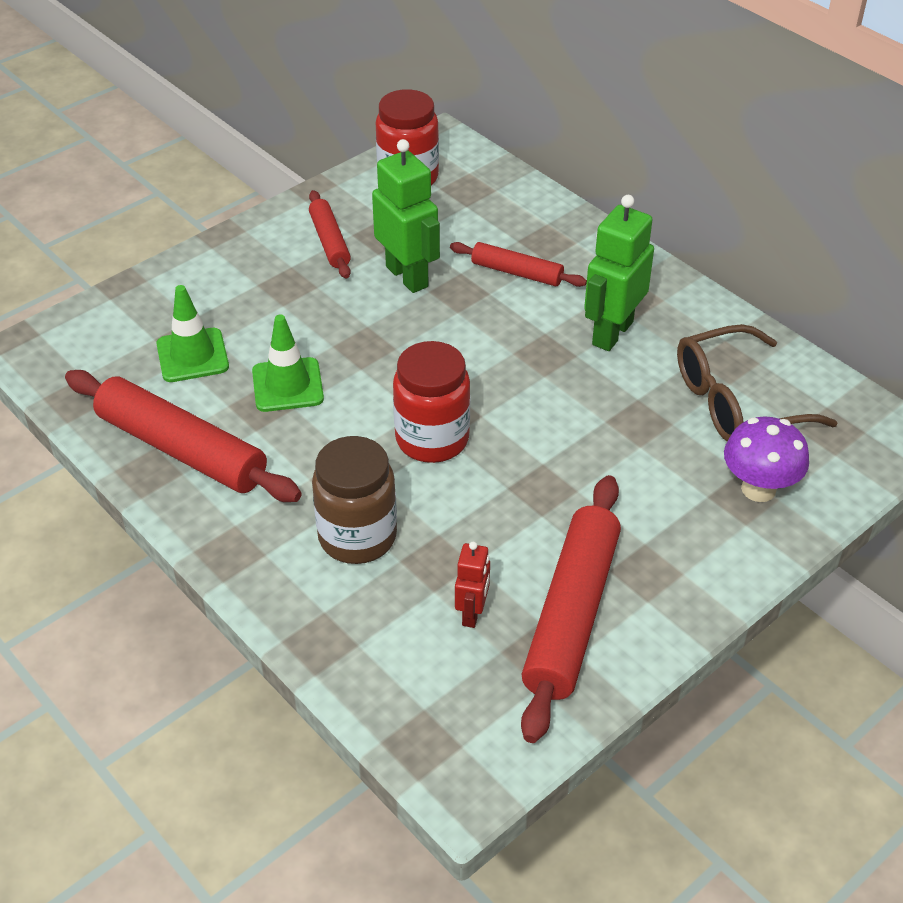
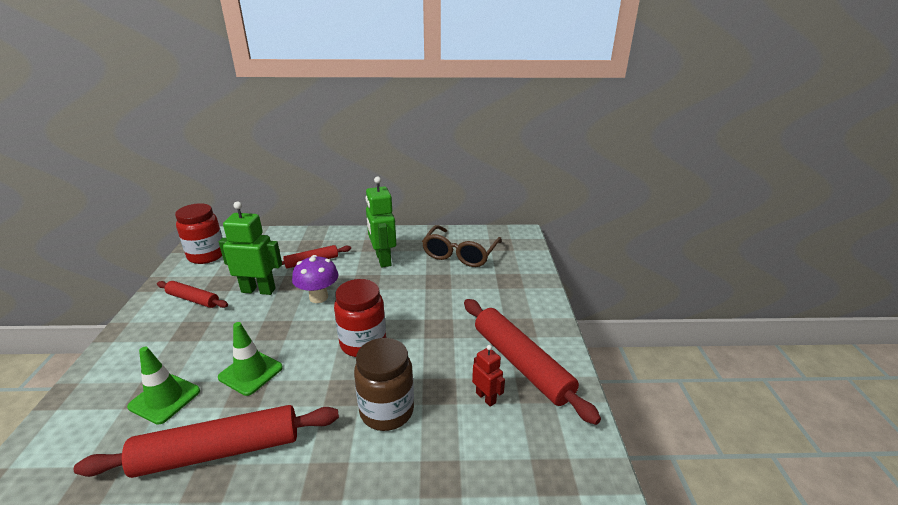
camera: 50 degrees left, 15 degrees down
purple mushroom [724,417,809,502] -> purple mushroom moved to [292,255,339,303]

